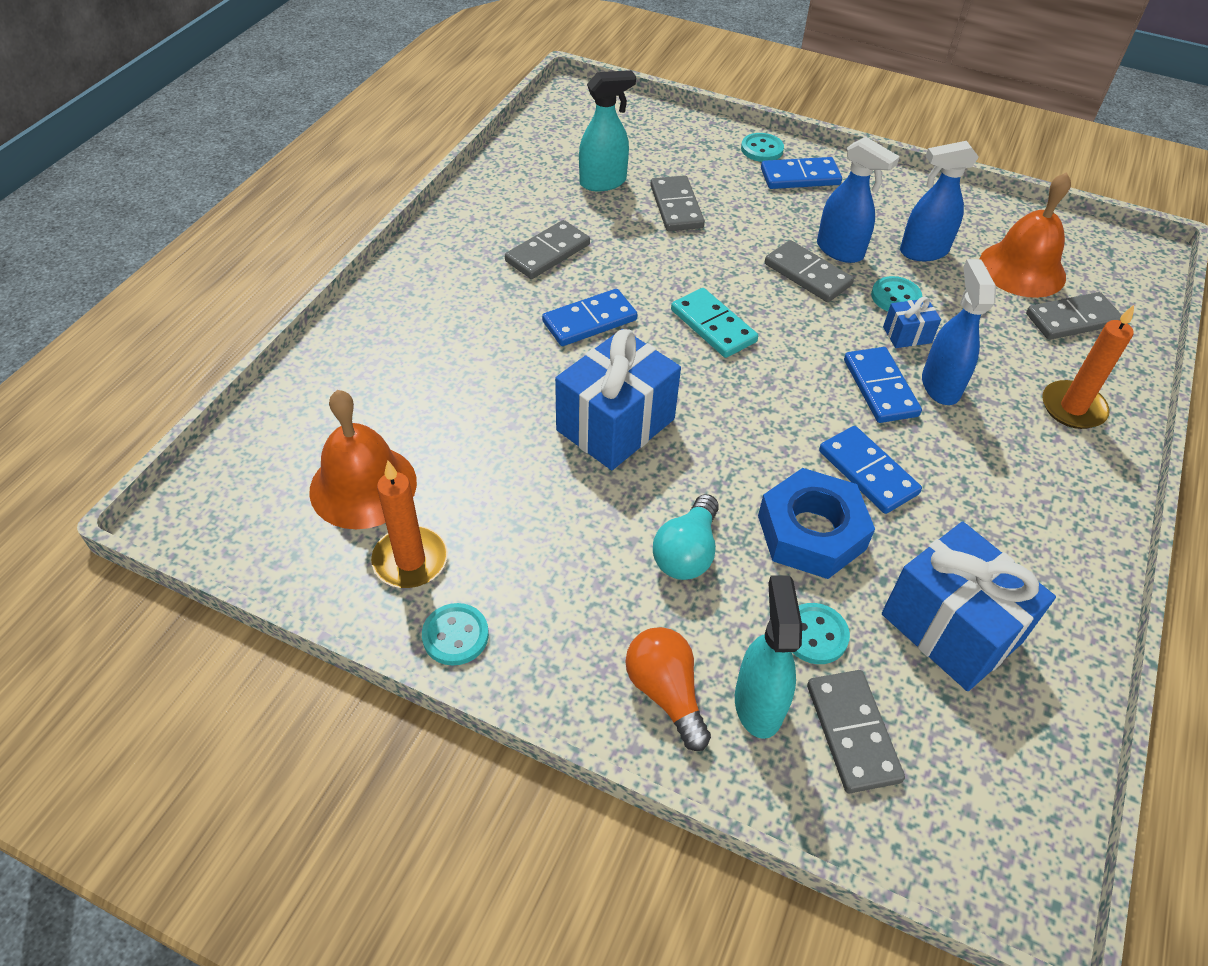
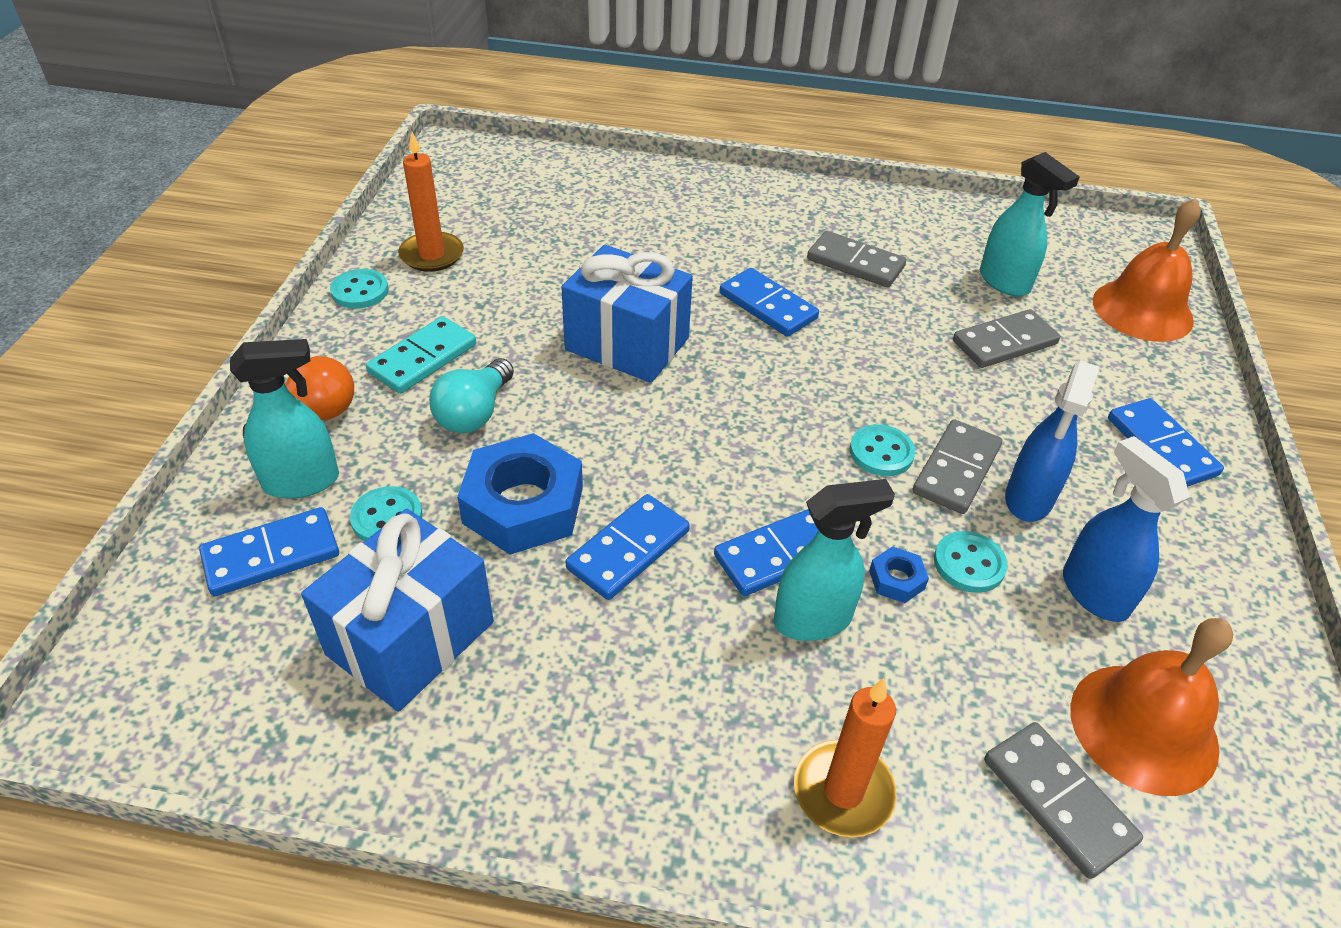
camera: 75 degrees right, 5 degrees down
orange bell [309,390,417,529] -> orange bell moved to [1093,198,1201,342]
turquoise light bulb [653,494,719,580] -> turquoise light bulb turned 75 degrees counterclockwise [429,358,514,433]
turquoise domino [671,288,758,358] -> turquoise domino moved to [366,316,476,394]
turquoise button [741,133,784,162] -> turquoise button moved to [850,424,915,476]
grey domino [807,670,905,793] -> blue domino [199,507,339,597]
blue gift [883,297,941,348] -> blue nut [869,546,929,603]
blue spray bottle [922,259,996,405] -> turquoise spray bottle [774,479,895,641]

